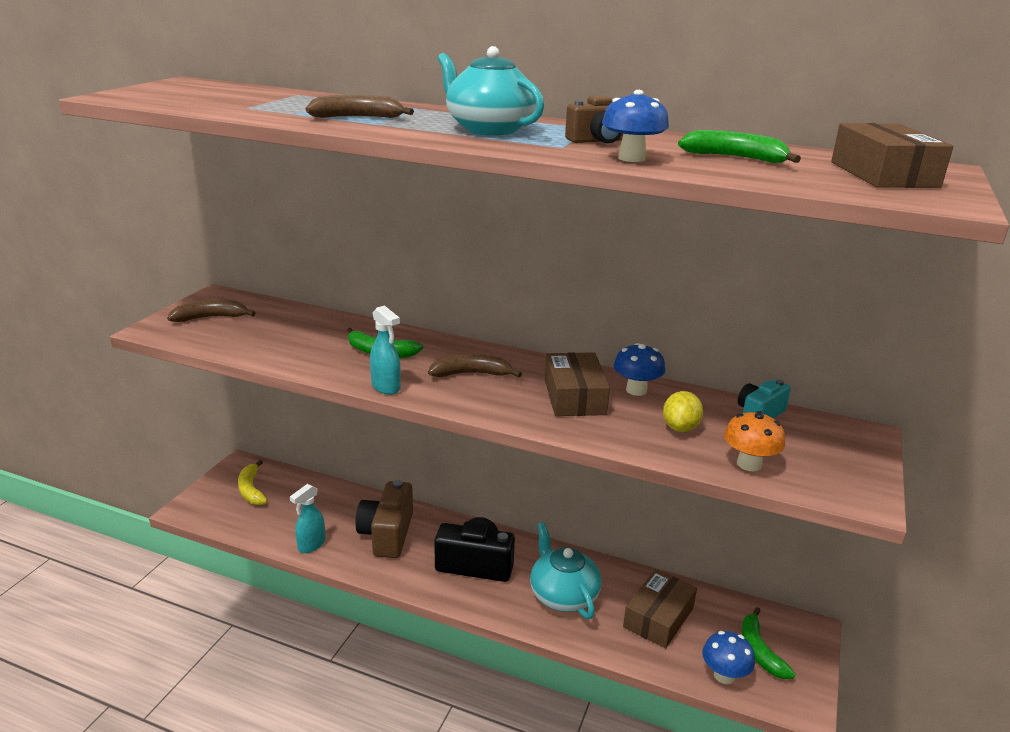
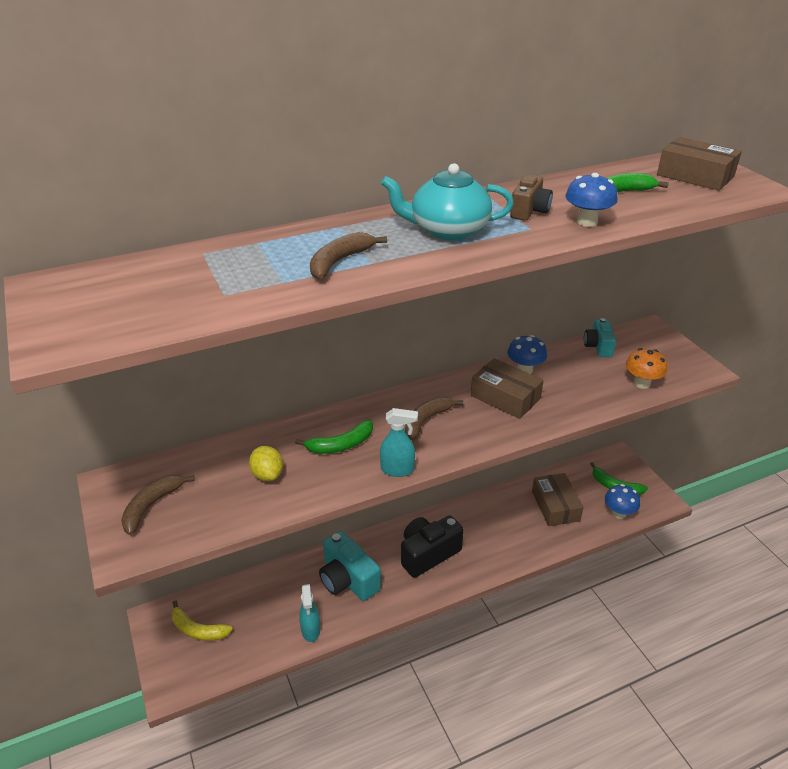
camera: 45 degrees left, 10 degrees up
brown camera [355,480,413,558] -> turquoise camera [319,531,381,601]
turquoise teapot [530,522,602,619] -> none
yellow lemon [663,391,703,432] -> yellow lemon moved to [249,446,283,481]

